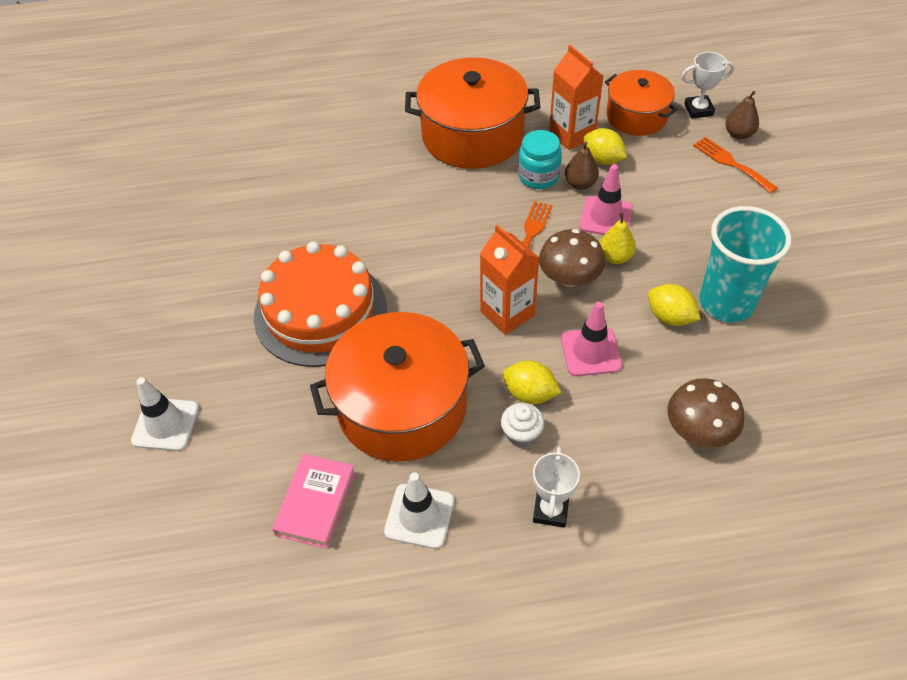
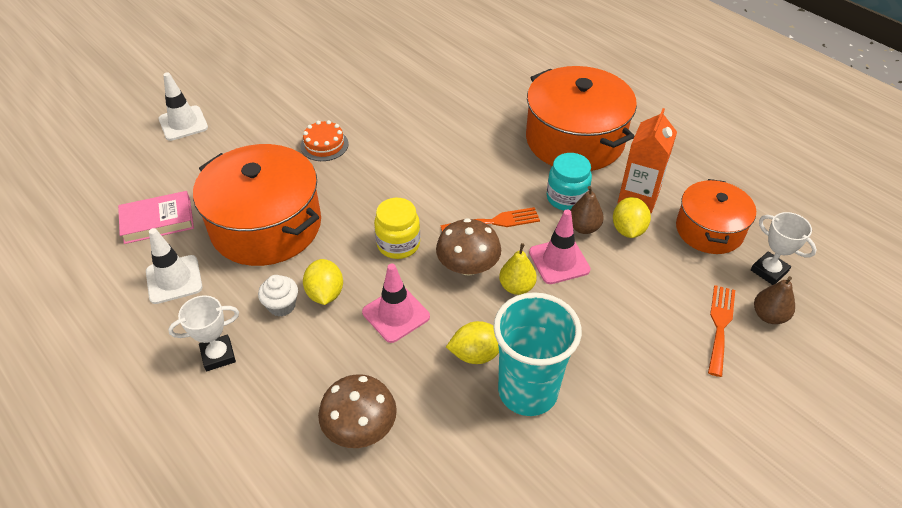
camera: 55 degrees right, 5 degrees down
orange cake [254,241,387,367] -> orange cake [300,120,348,161], size x0.43
orange carton [480,225,539,335] -> yellow jar [374,198,420,259]
yellow lemon [648,284,701,326] -> yellow lemon turned 75 degrees clockwise [446,321,499,364]

